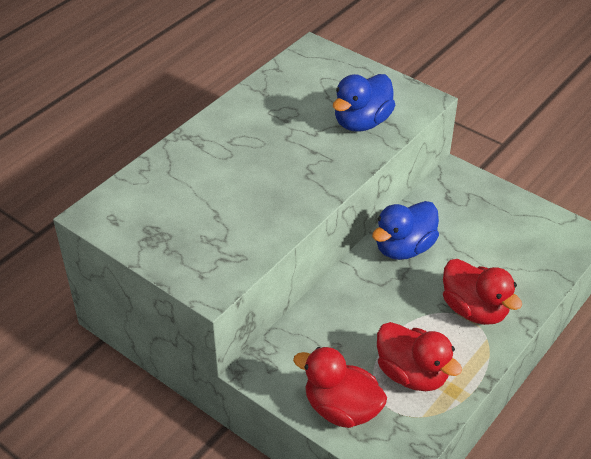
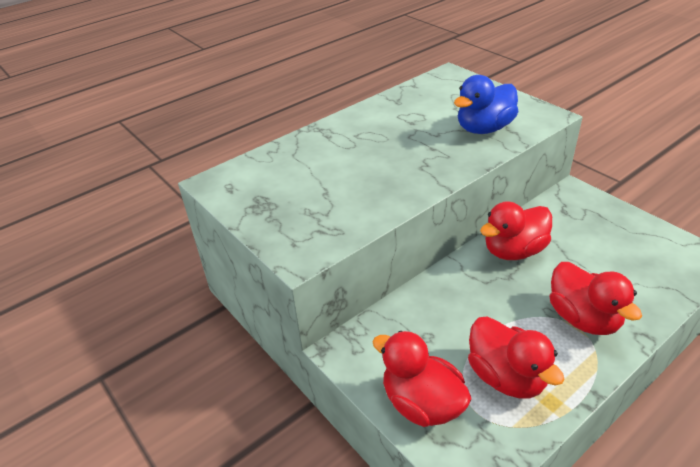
camera: 15 degrees right, 5 degrees down
blue duck [372,201,439,260] -> red duck [480,201,552,260]

